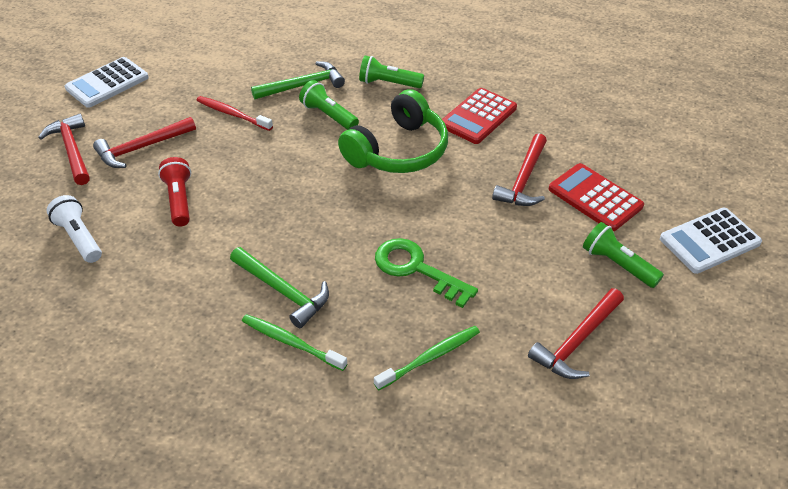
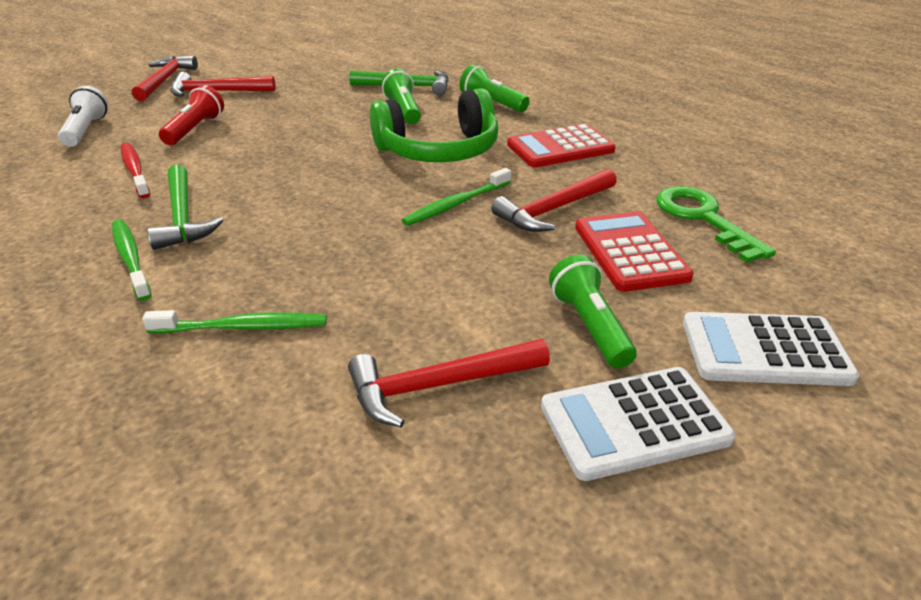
camera: 30 degrees right, 10 degrees down
white calculator [65,57,149,108] -> white calculator moved to [541,367,735,481]
red toothbrush [196,96,273,131] -> red toothbrush moved to [121,143,150,198]
green key [375,238,478,308] -> green key moved to [657,186,776,263]
none -> green toothbrush [402,168,511,226]

